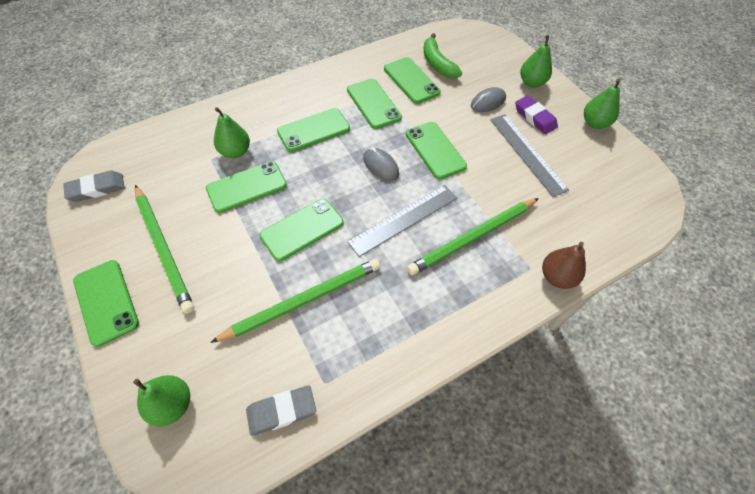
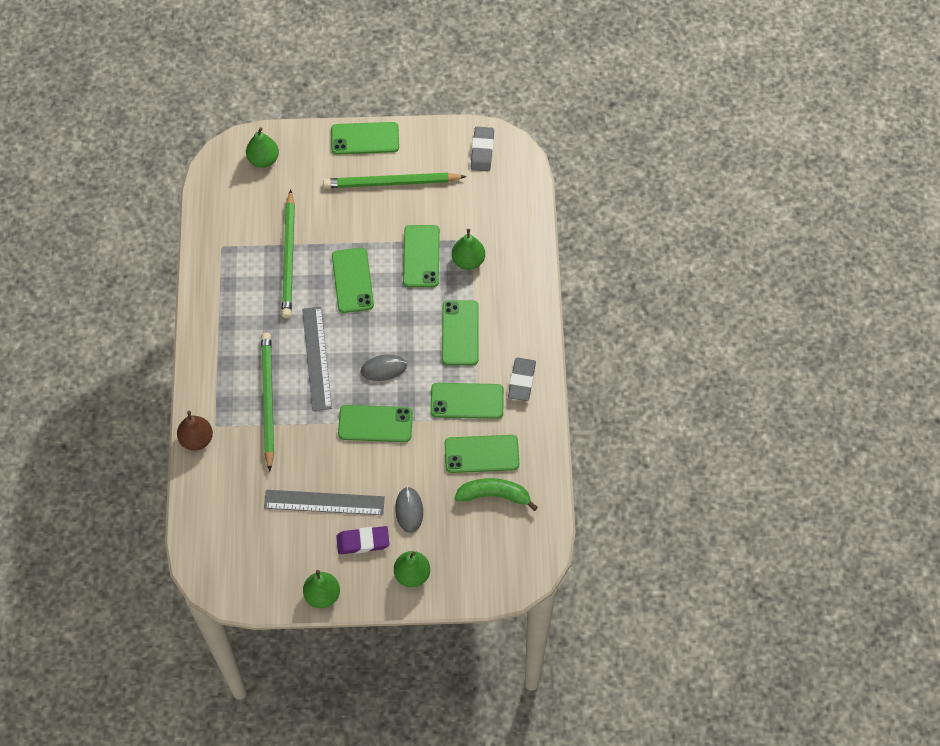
camera: 120 degrees right, 5 degrees up
grey eraser [246,385,316,436] -> grey eraser moved to [508,357,536,401]

